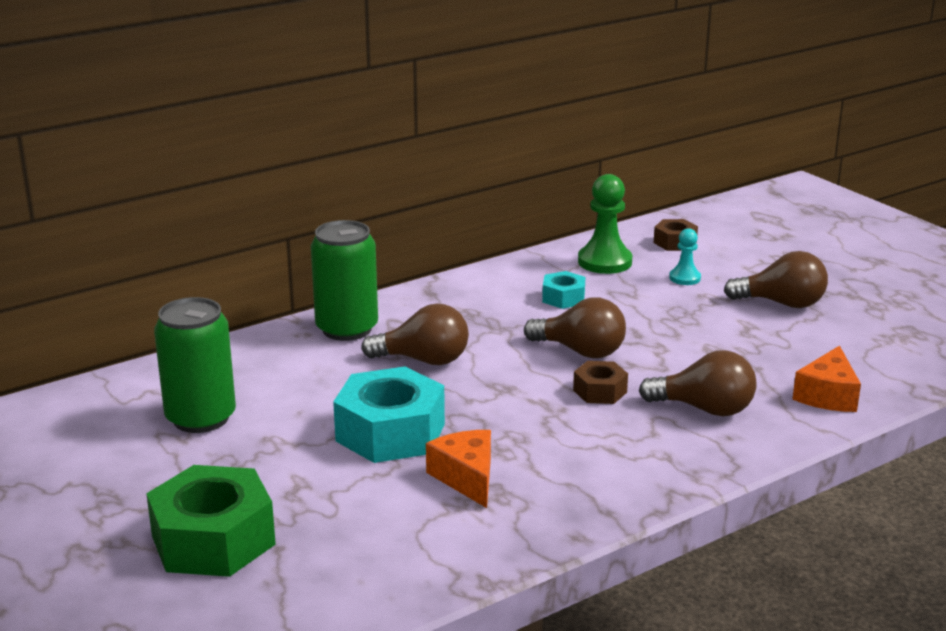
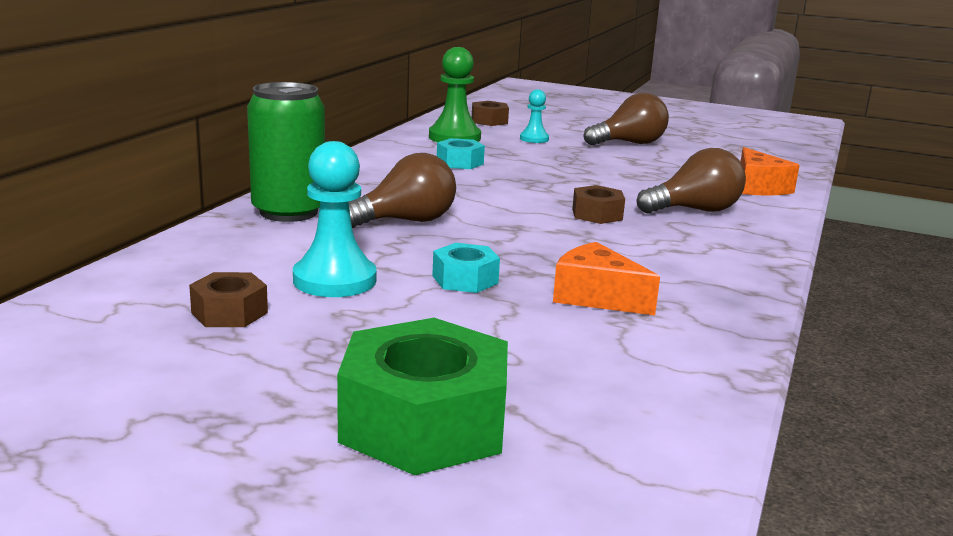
camera: 35 degrees left, 5 degrees down
green can [154,297,236,433] -> brown nut [189,272,268,327]
turquoise nut [333,367,445,463] -> turquoise nut [432,243,500,293], size x0.51
brown light bulb [524,297,626,359] -> none
none -> turquoise pawn [293,141,377,297]

